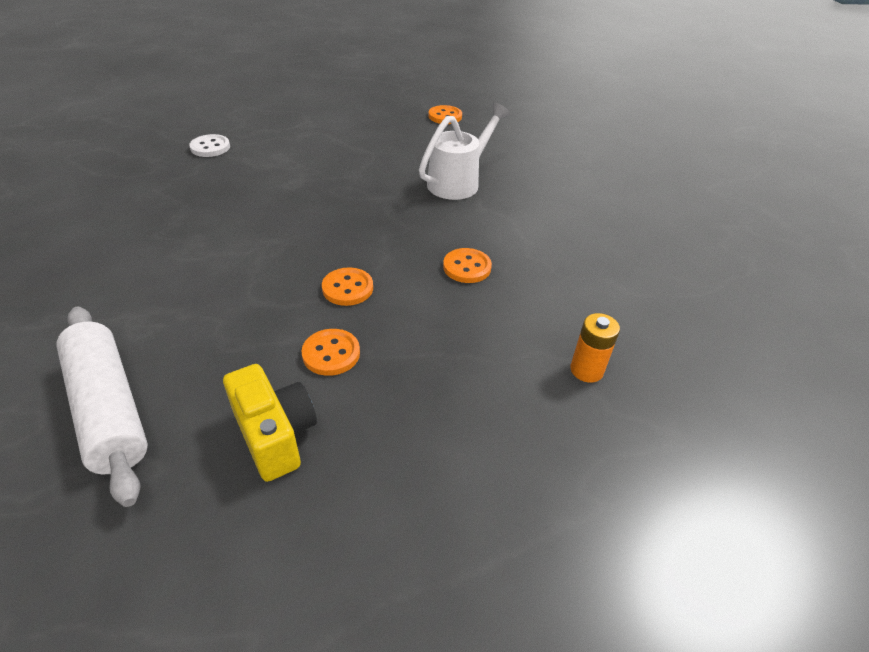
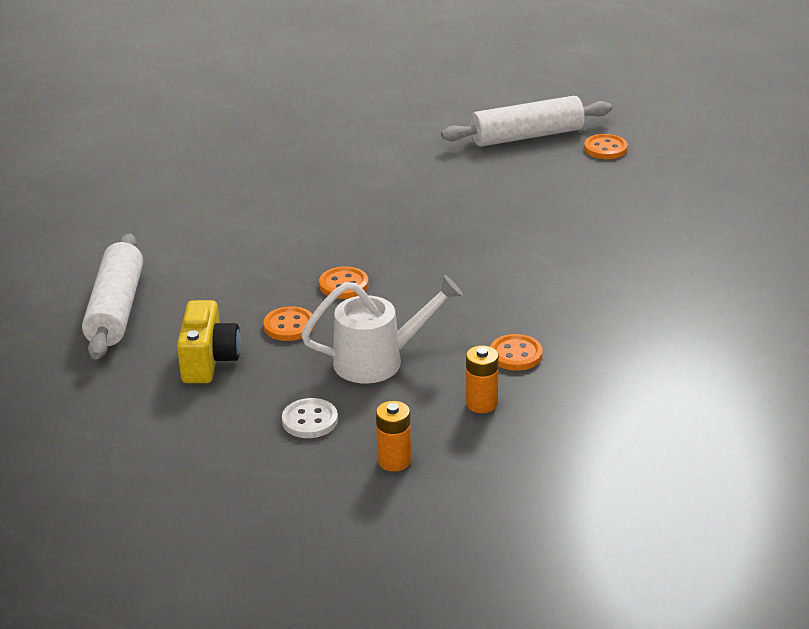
camera: 35 degrees right, 10 degrees down
white button [189,134,230,157] -> white button moved to [282,398,338,438]
white watering can [419,102,510,200] -> white watering can moved to [301,275,463,384]
orange button [443,248,492,283] -> orange button moved to [490,334,543,371]
none -> orange battery [376,401,411,472]
none -> white rolling pin [441,96,612,147]

